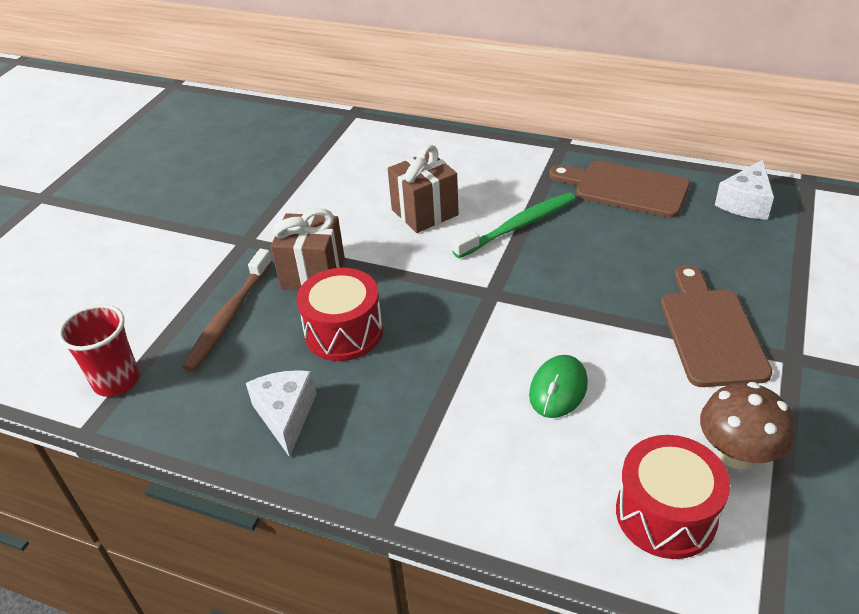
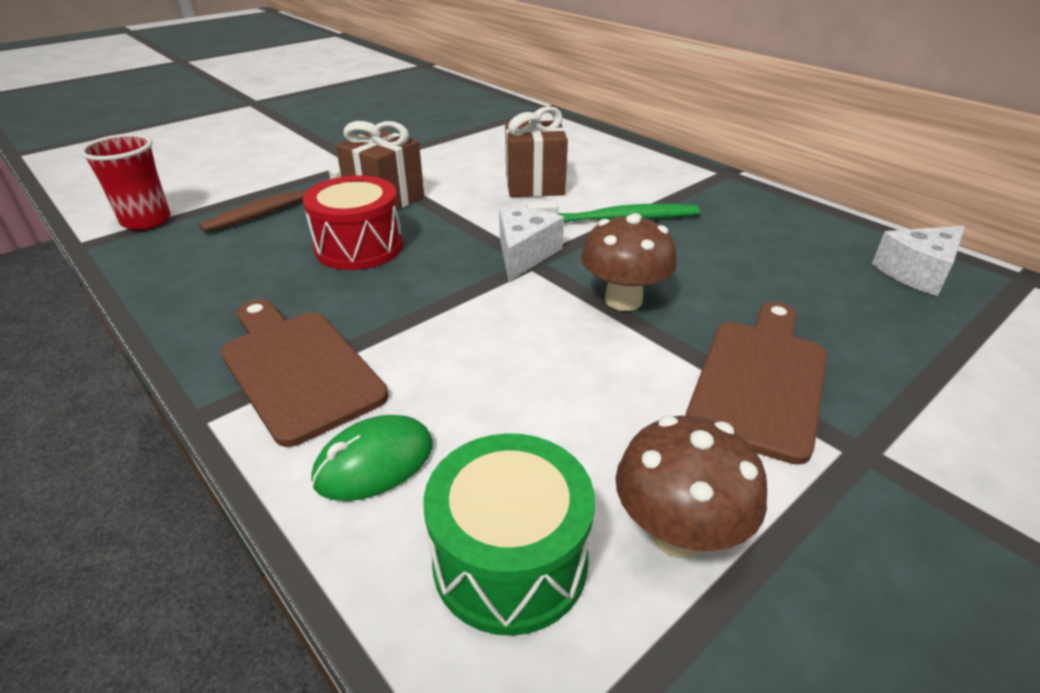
camera: 25 degrees right, 5 degrees down
white cheese [246,370,317,457] -> white cheese moved to [499,207,564,281]
green mouse [529,355,588,418] -> green mouse moved to [312,415,433,501]
brown cutting board [549,161,690,218] -> brown cutting board moved to [221,299,389,447]
red drum [616,435,730,559] -> green drum [423,433,595,636]
none -> brown mushroom [581,213,677,311]

